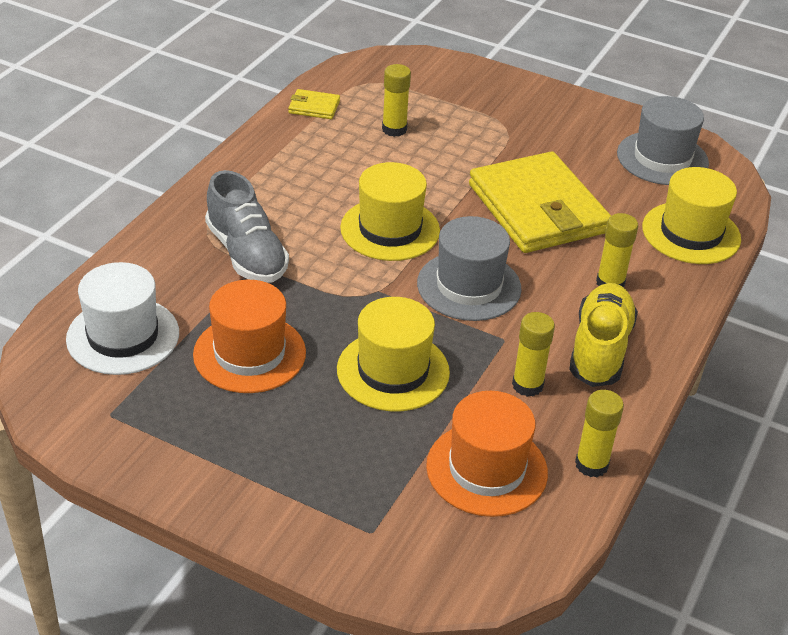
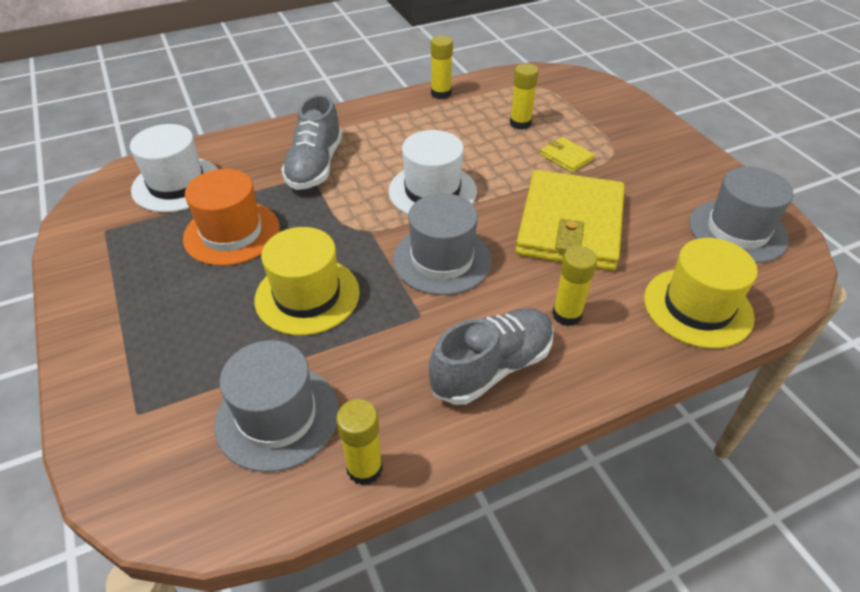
camera: 40 degrees right, 5 degrees up
yellow wallet [288,89,340,119] -> yellow wallet moved to [540,137,594,173]
yellow hat [340,162,440,261] -> white hat [389,130,477,214]
orange hat [426,391,548,517] -> grey hat [215,340,339,472]
yellow glue stick [512,312,555,397] -> yellow glue stick moved to [431,35,453,99]
yellow shoe [569,283,638,387] -> grey shoe [429,308,554,405]

